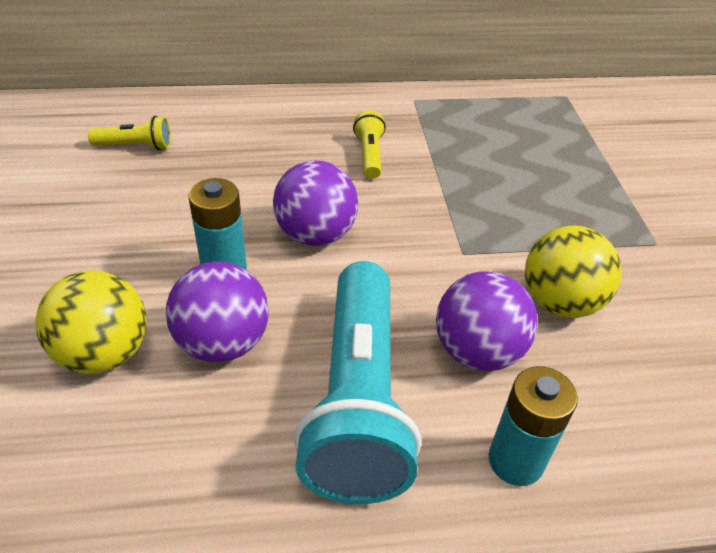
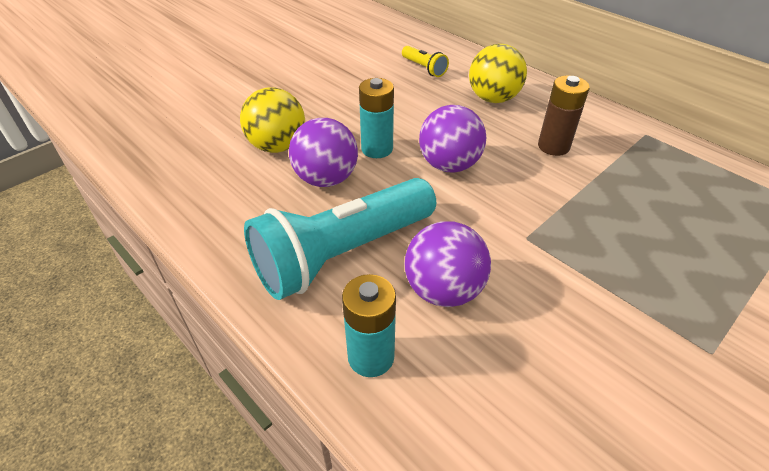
camera: 55 degrees right, 0 degrees up
yellow flashlight [353,110,386,179] -> brown battery [538,75,590,156]
yellow ball [525,225,622,318] -> yellow ball moved to [469,44,527,103]

